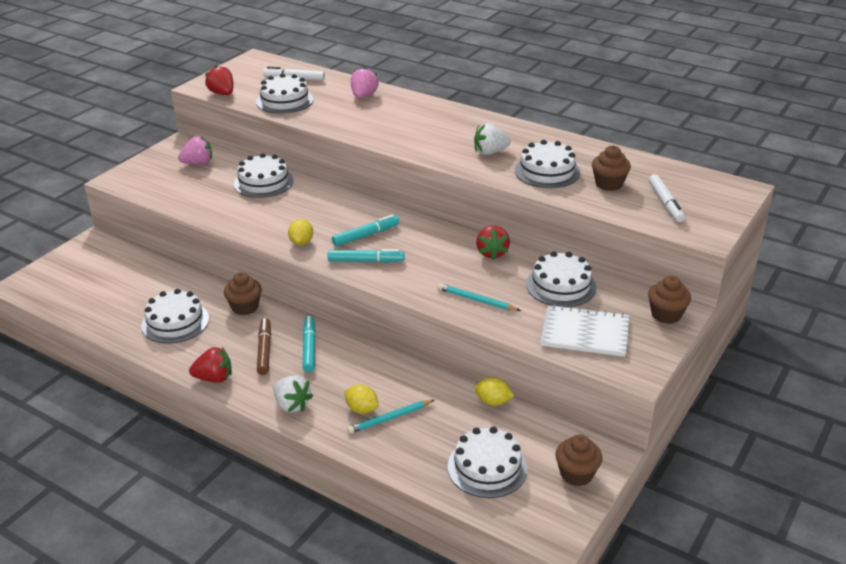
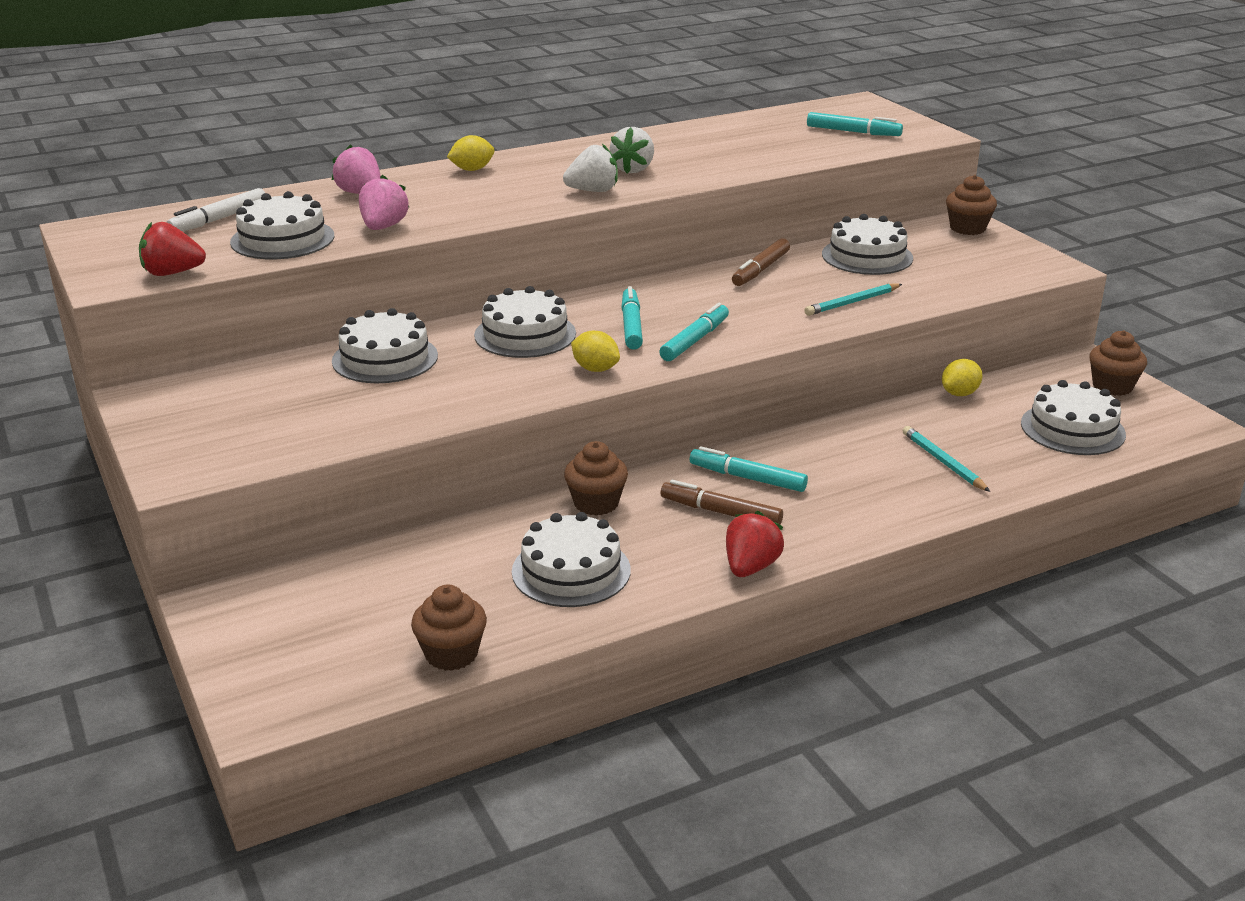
camera: 60 degrees left, 5 degrees down
pink strawberry [178,136,212,164] -> pink strawberry moved to [359,175,409,230]
white strawberry [273,376,313,412] -> white strawberry moved to [563,144,618,192]
yellow lemon [344,384,379,414] -> yellow lemon moved to [447,135,495,171]
turquoise pencil [347,400,434,434] -> turquoise pencil turned 150 degrees clockwise [903,426,990,492]
red strawberry [476,225,510,260] -> brown marker [732,238,790,286]
white cake [515,140,580,188] -> white cake moved to [474,286,576,358]
white notebook [540,305,629,357] -> none
brown cupcake [592,145,631,191] -> brown cupcake moved to [411,585,487,671]
white marker [649,174,685,222] -> turquoise marker [807,112,903,136]

